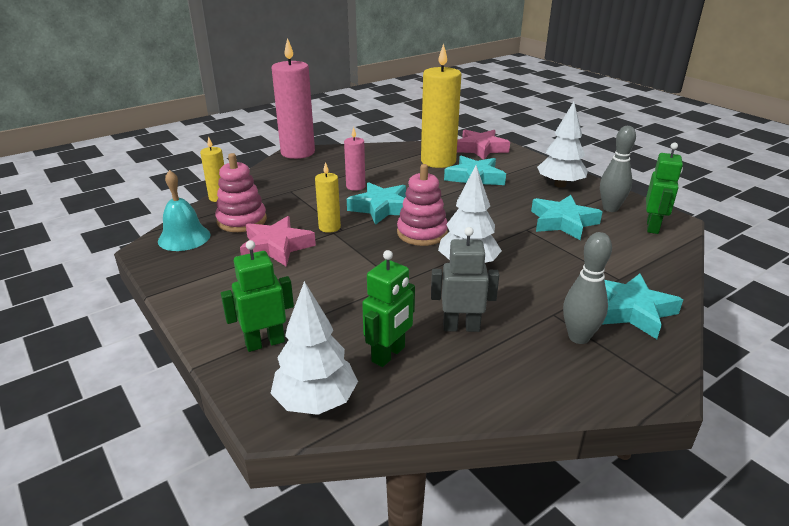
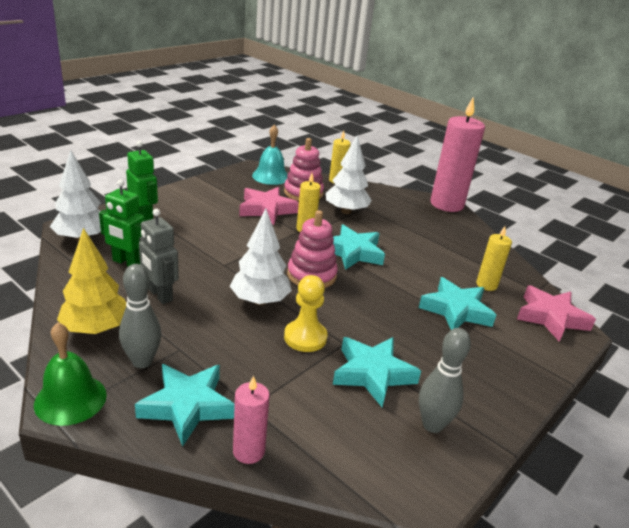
camera: 75 degrees right, 0 degrees up
pink candle [344,127,366,191] -> pink candle moved to [233,376,270,464]
yellow candle [421,44,461,168] -> yellow candle [476,226,512,291], size x0.50
grey robot [431,227,499,332] -> grey robot turned 150 degrees clockwise [139,209,179,304]
white tree [537,102,588,188] -> white tree moved to [326,135,372,214]
green robot [646,143,683,234] -> none
none -> green bell [34,322,107,426]
none -> yellow tree [57,228,126,334]
none -> yellow pawn [284,275,327,352]

